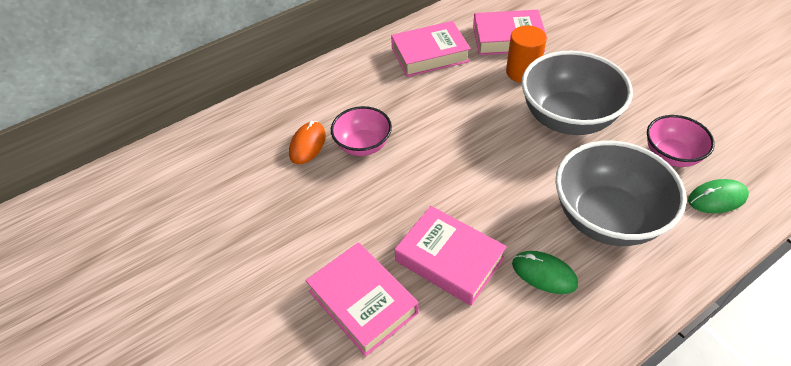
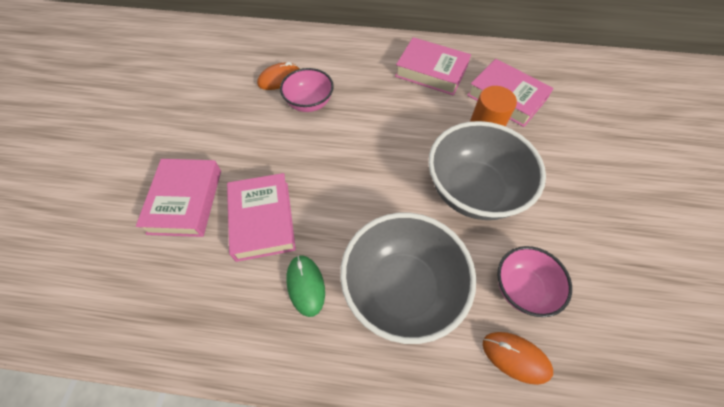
camera: 40 degrees right, 10 degrees up
green mouse [688,179,749,213] -> orange mouse [483,332,553,385]

